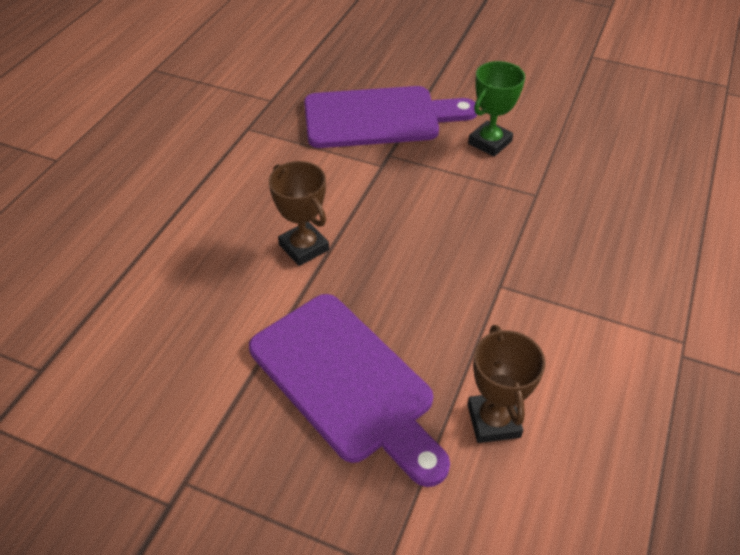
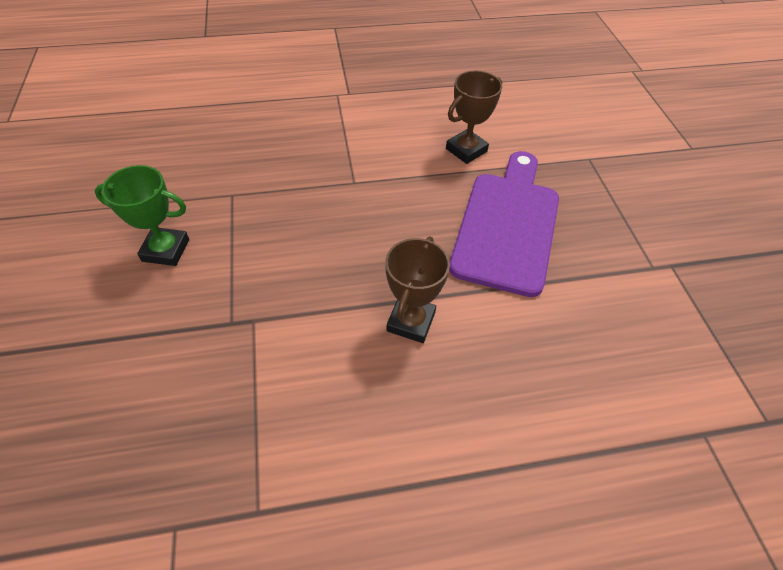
camera: 125 degrees left, 5 degrees up
purple cutting board [304,86,477,148] -> none

